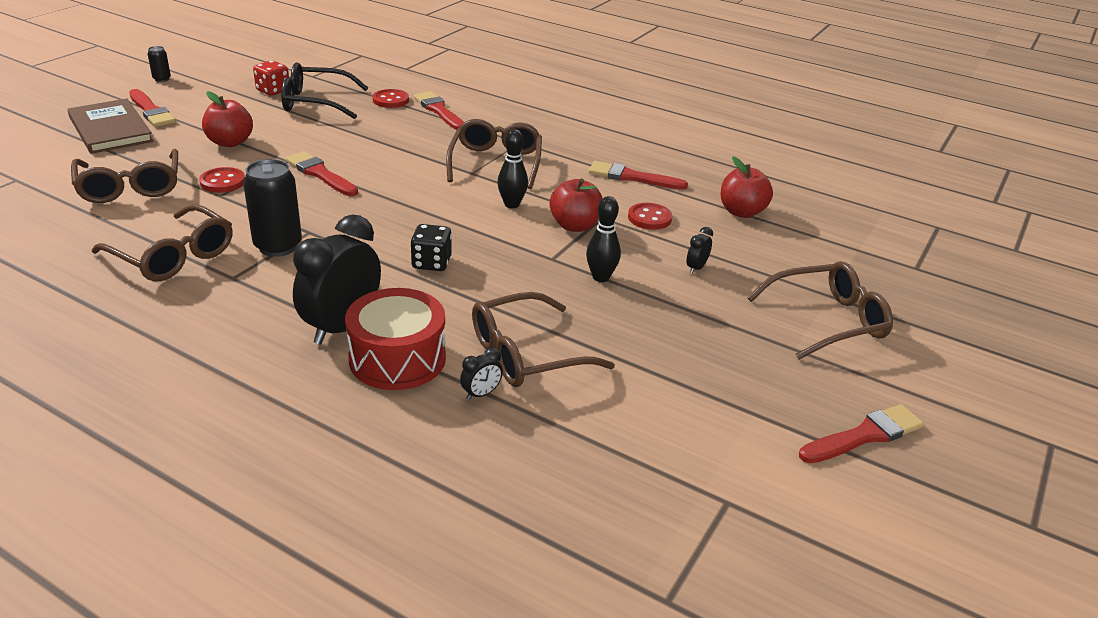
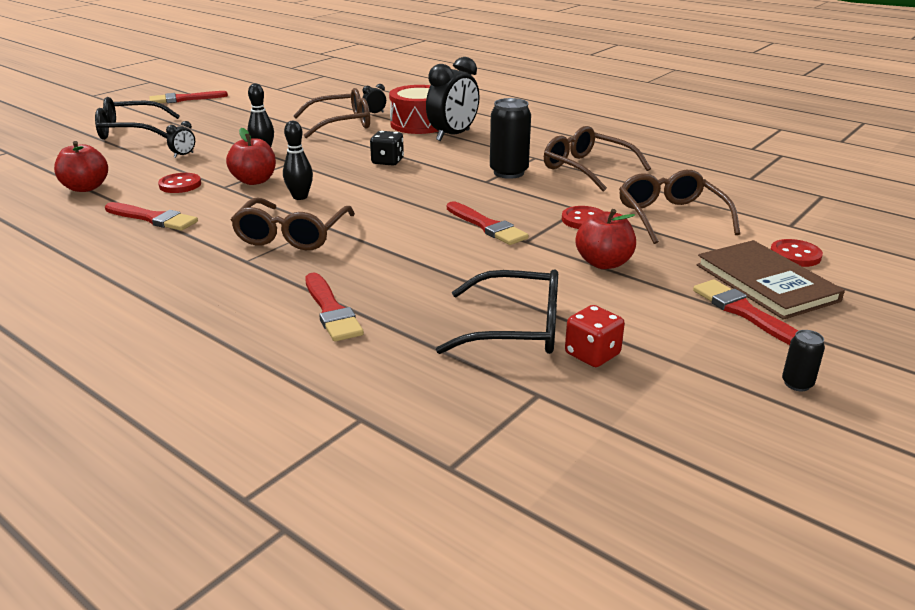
camera: 170 degrees left, 5 degrees down
red button [372,89,409,108] -> red button moved to [771,239,823,267]
brown glasses [747,261,893,360] -> black glasses [95,97,180,140]

